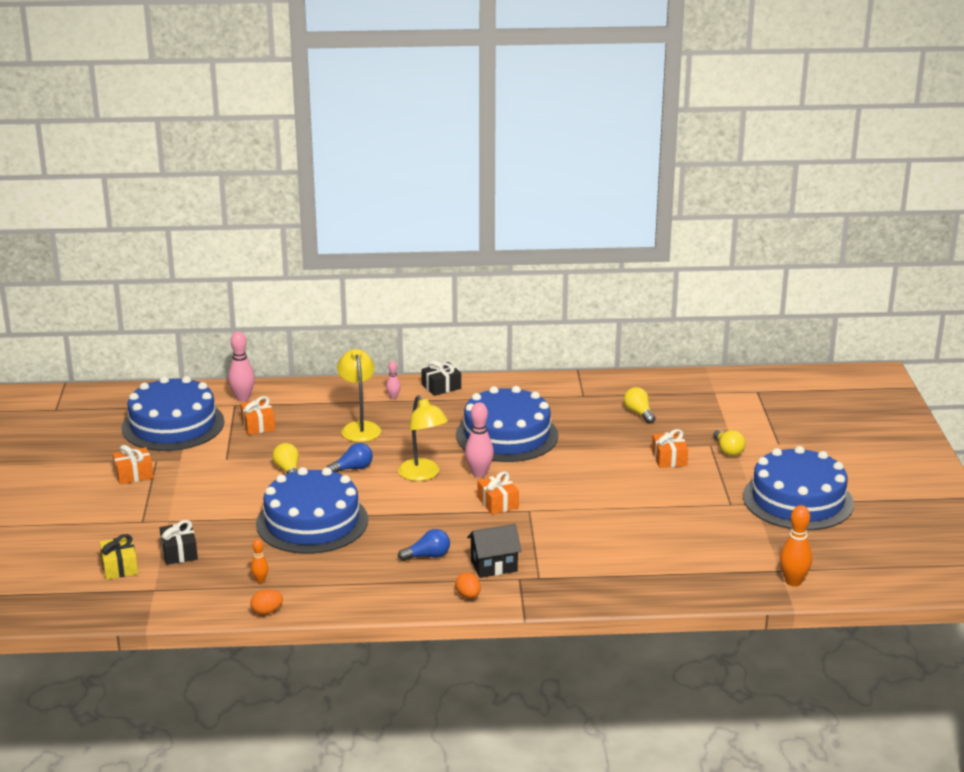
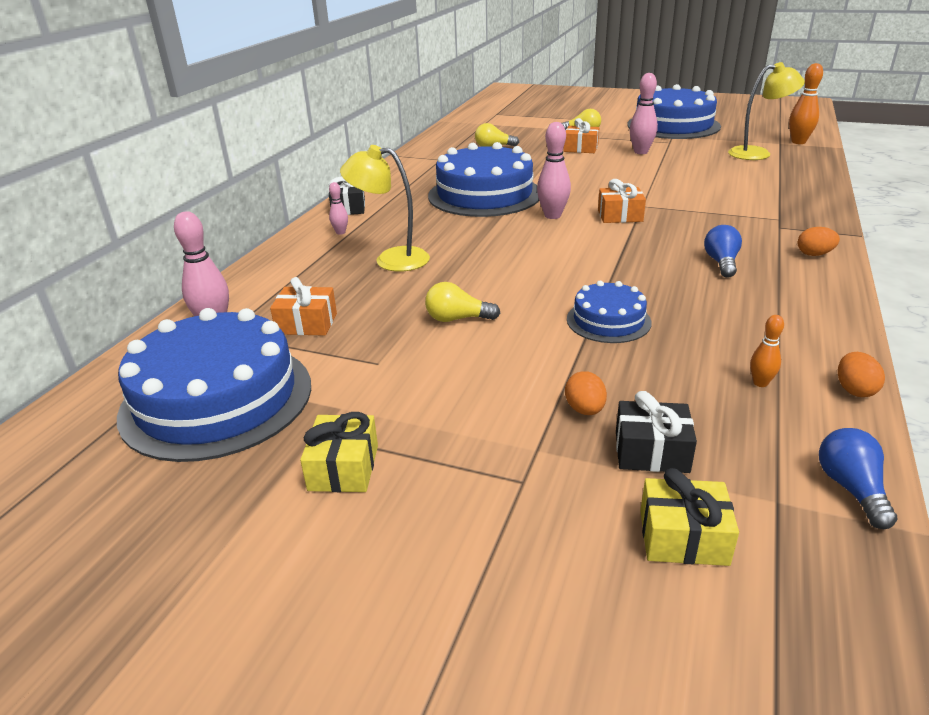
camera: 65 degrees left, 5 degrees up
orange gift [113,445,154,484] -> yellow gift [300,412,378,492]
blue cake [256,467,368,554] -> blue cake [567,281,652,343], size x0.51
blue light bulb [327,443,373,472] -> blue light bulb moved to [819,428,897,529]
yellow lamp [398,395,448,481] -> yellow lamp moved to [728,62,805,160]
black house [467,524,522,578] -> none
none -> orange egg [565,371,607,415]
none -> pink bowling pin [630,73,658,154]

